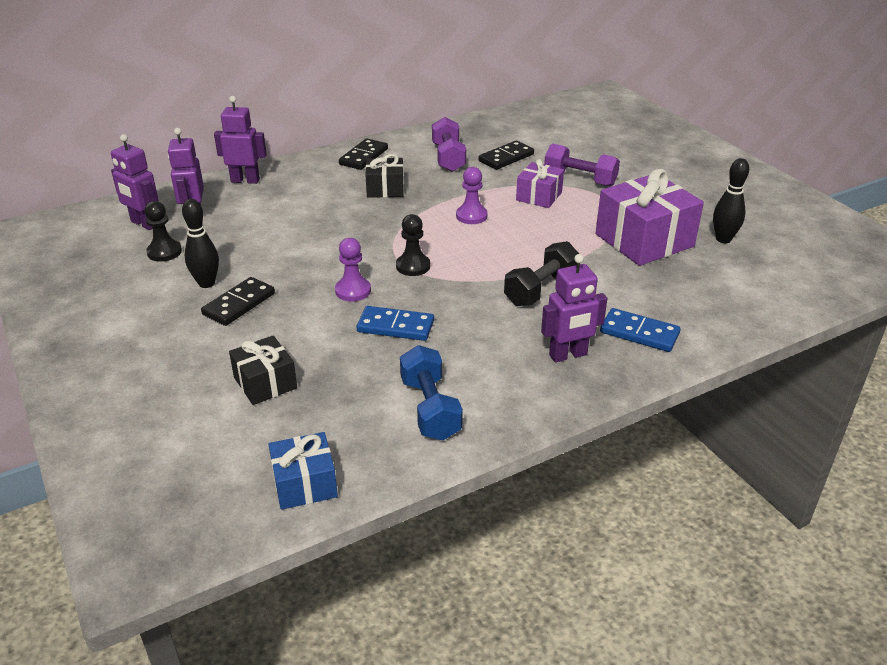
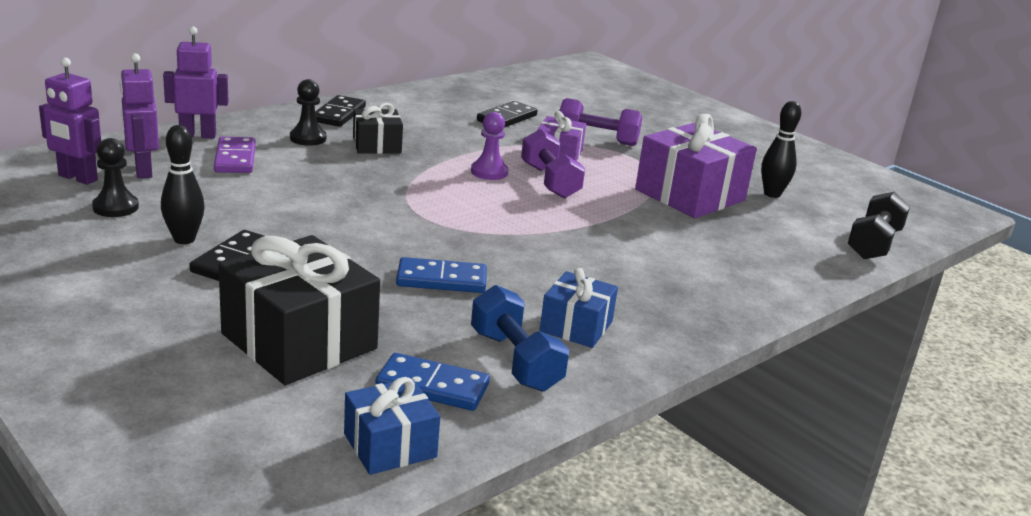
camera: 15 degrees left, 10 degrees down
black gift [229,336,297,405] -> black gift [219,235,380,385], size x1.80
purple pawn [335,238,371,301] -> none
black pawn [396,214,430,276] -> black pawn moved to [290,79,327,146]
purple dumbbell [432,117,466,172] -> purple dumbbell moved to [521,129,585,199]
black dumbbell [504,241,579,306] -> black dumbbell moved to [847,192,910,259]
purple robot [541,254,607,362] -> none
blue domino [600,308,681,352] -> blue domino moved to [375,353,490,411]
none -> purple domino [214,137,256,173]
none -> blue gift [540,268,618,348]

